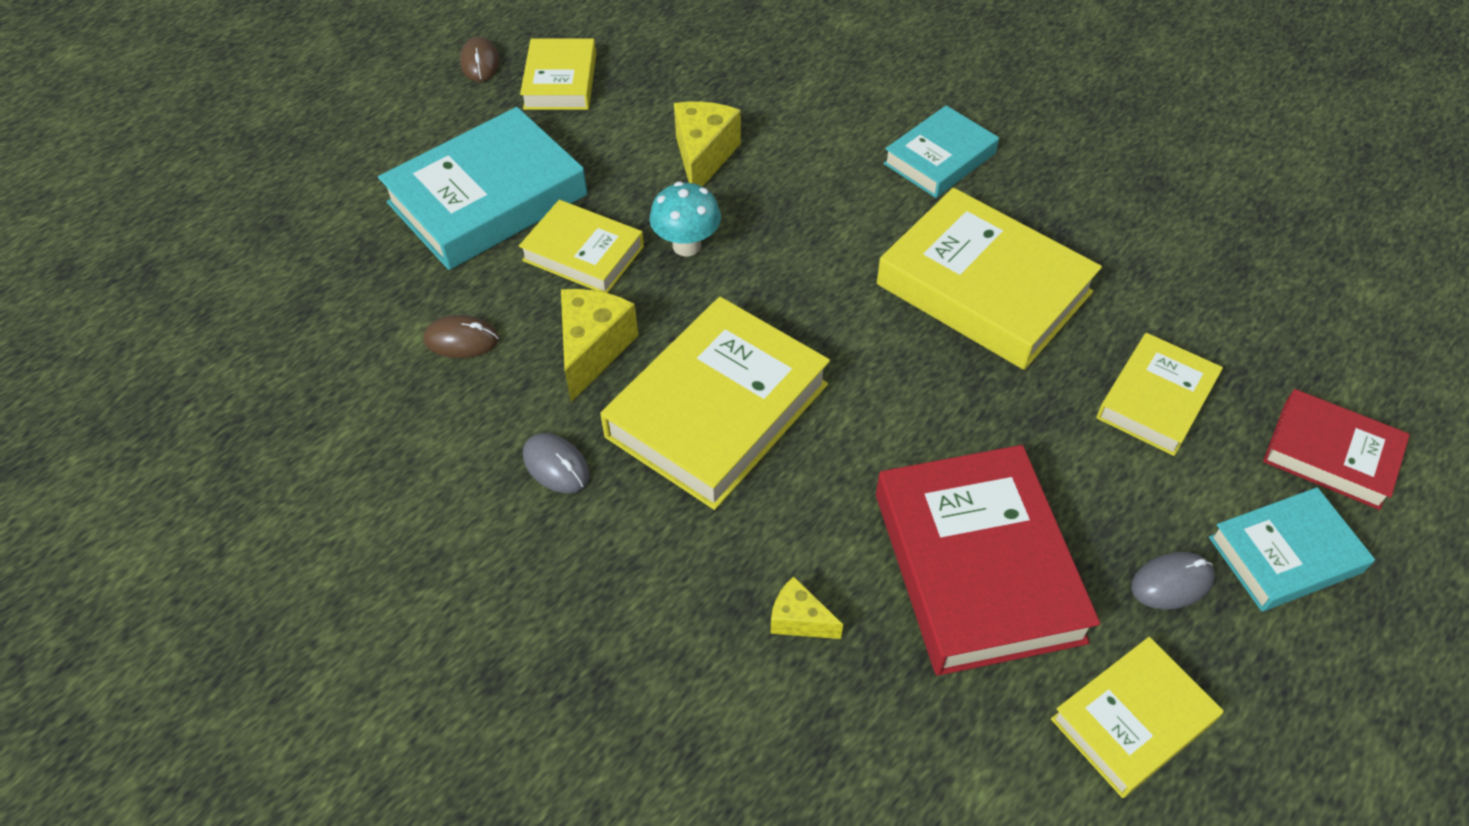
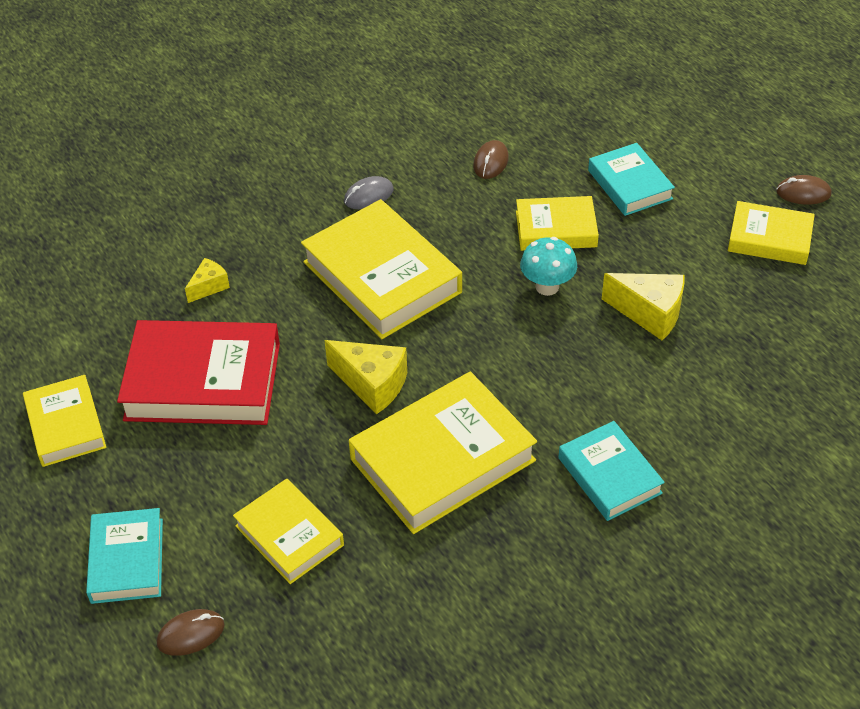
camera: 105 degrees right, 5 degrees down
turquoise book [378,107,588,270] -> turquoise book [588,143,675,216], size x0.59
yellow book [519,200,644,293] -> yellow book turned 45 degrees clockwise [516,196,599,251]
yellow cheese [561,289,639,402] -> yellow cheese moved to [324,340,407,414]
grey mouse [1131,552,1215,610] -> none
red book [1263,389,1410,510] -> brown mouse [157,609,225,656]

